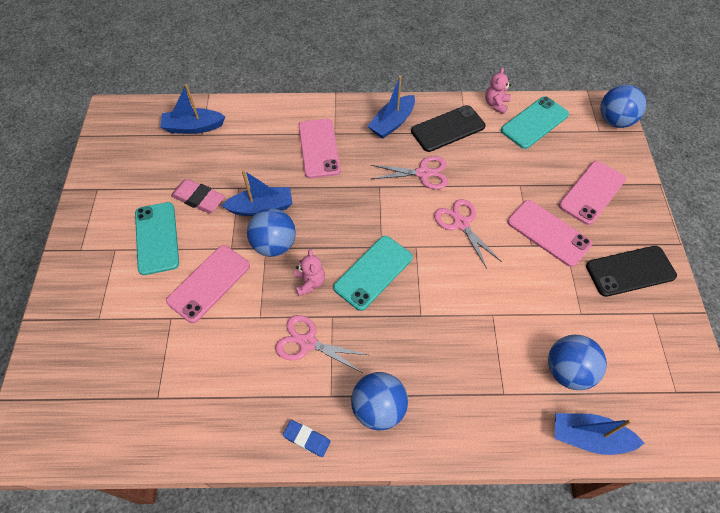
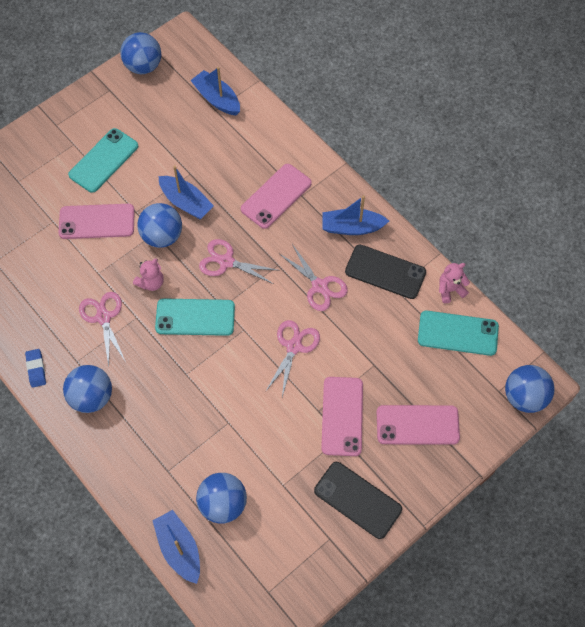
camera: 50 degrees right, 5 degrees up
pink eraser [171,179,225,213] -> none
none -> blue ball [120,32,161,74]
none -> pink scissors [199,239,280,284]

